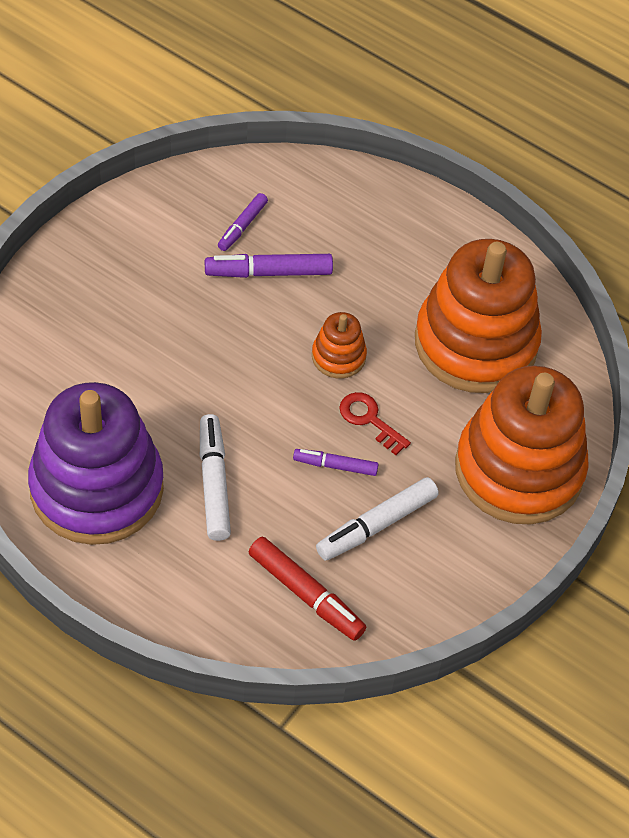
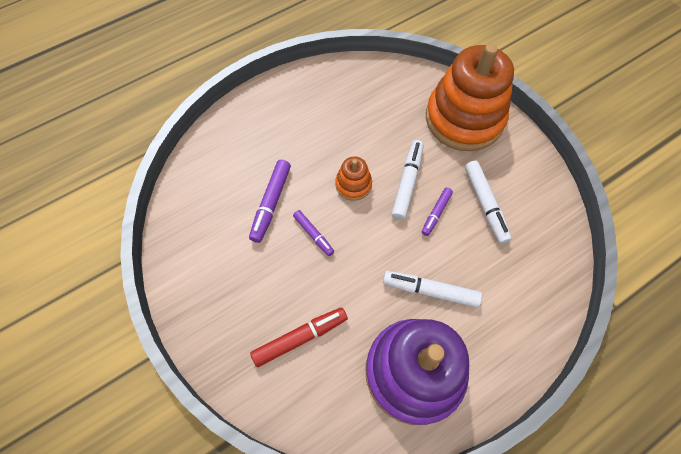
camera: 65 degrees left, 10 degrees up
purple marker [218,193,268,251] -> purple marker moved to [293,210,334,256]
red marker [249,537,366,641] -> red marker moved to [250,307,348,367]
red key [339,392,411,455] -> white marker [391,140,424,220]
orange stacking toy [415,239,542,393] -> none

